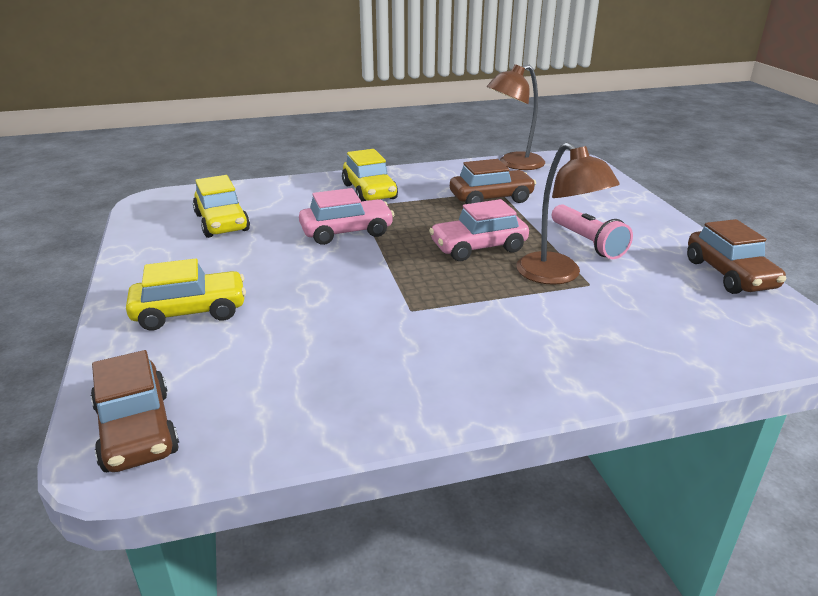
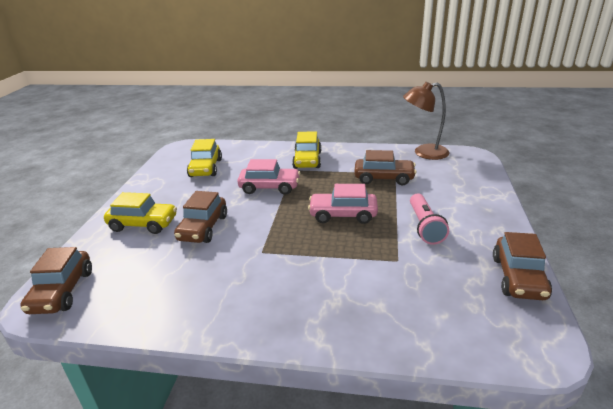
camera: 25 degrees right, 0 degrees up
brown lamp [516,142,620,285] -> none
none -> brown car [174,191,227,243]

